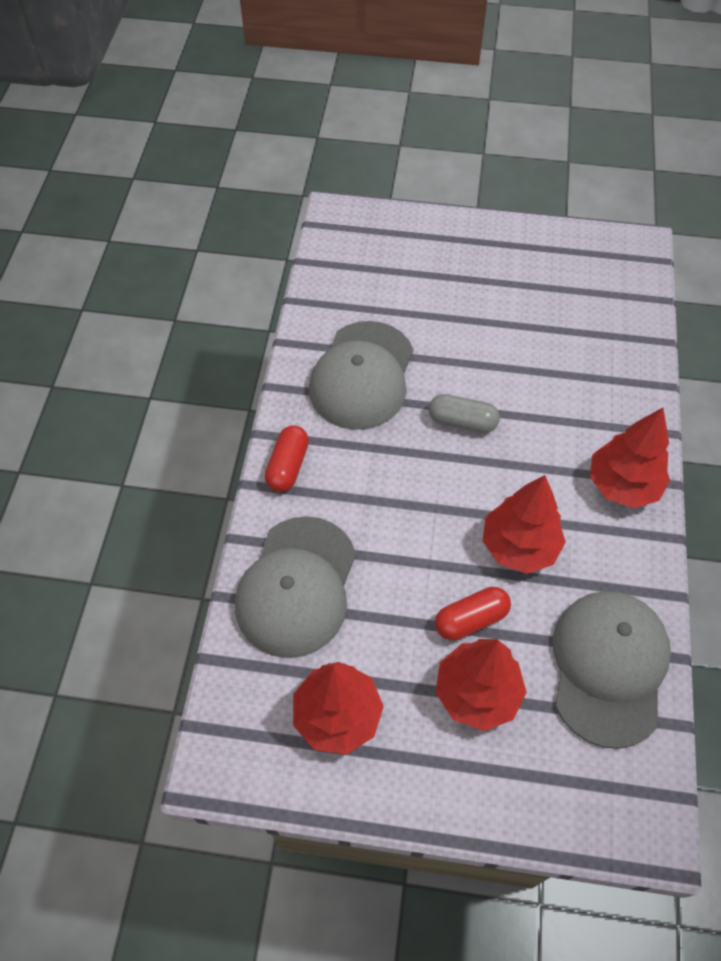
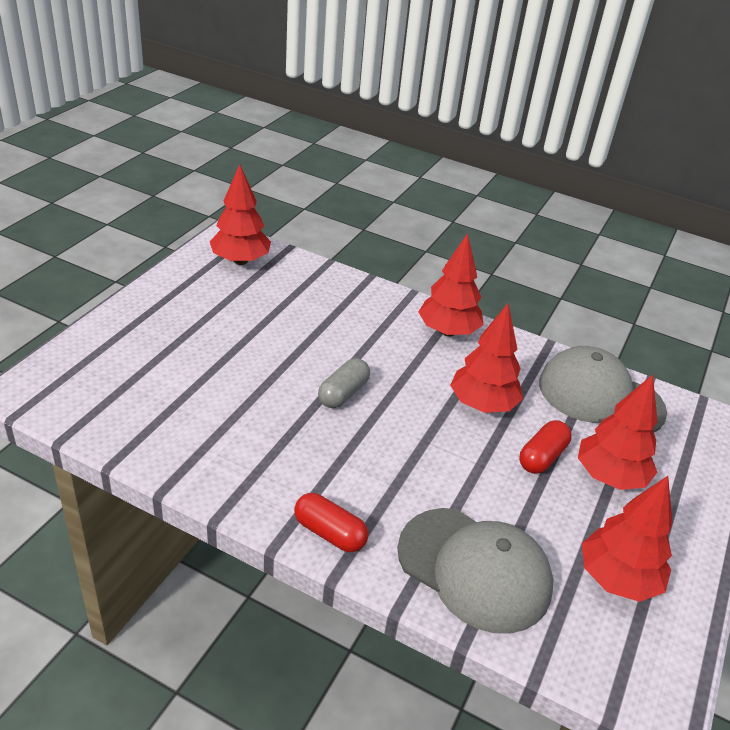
camera: 75 degrees left, 20 degrees down
grey cap [309,321,413,430] -> none
red capsule [435,587,511,641] -> red capsule turned 45 degrees clockwise [519,420,572,474]
none -> red tree [210,164,271,265]

